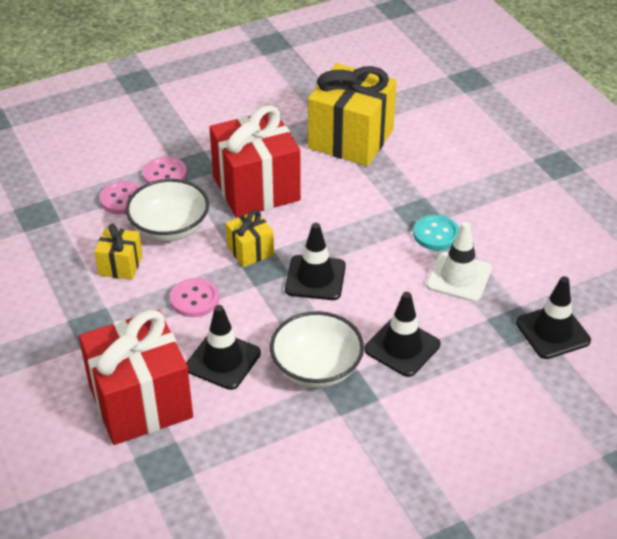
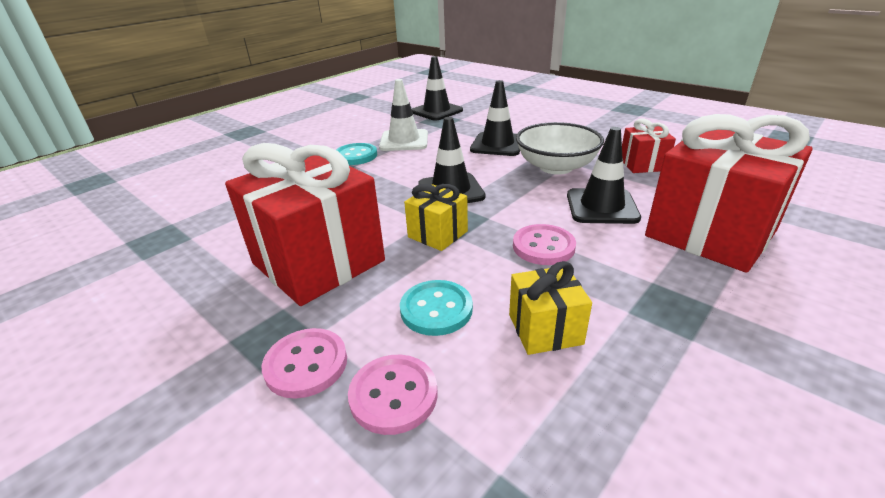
camera: 110 degrees left, 10 degrees down
white bowl [126,179,209,242] -> turquoise button [400,280,473,336]
yellow gift [308,63,397,166] -> none
none -> red gift [622,119,676,173]

